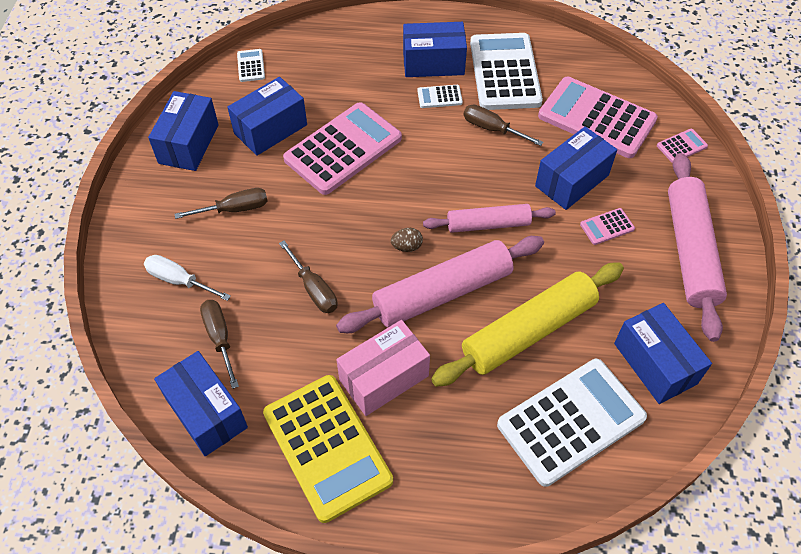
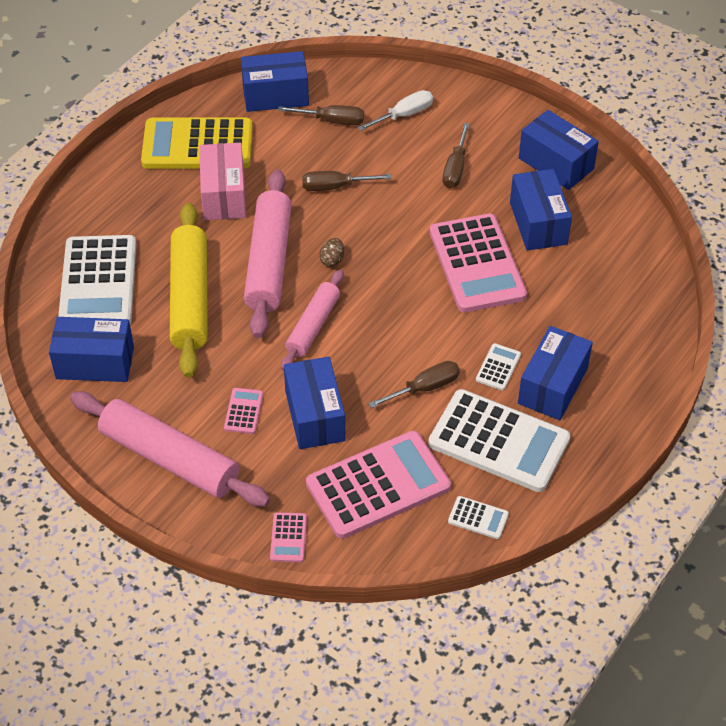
camera: 120 degrees right, 5 degrees down
white calculator [237,49,265,82] -> white calculator moved to [448,496,509,539]

